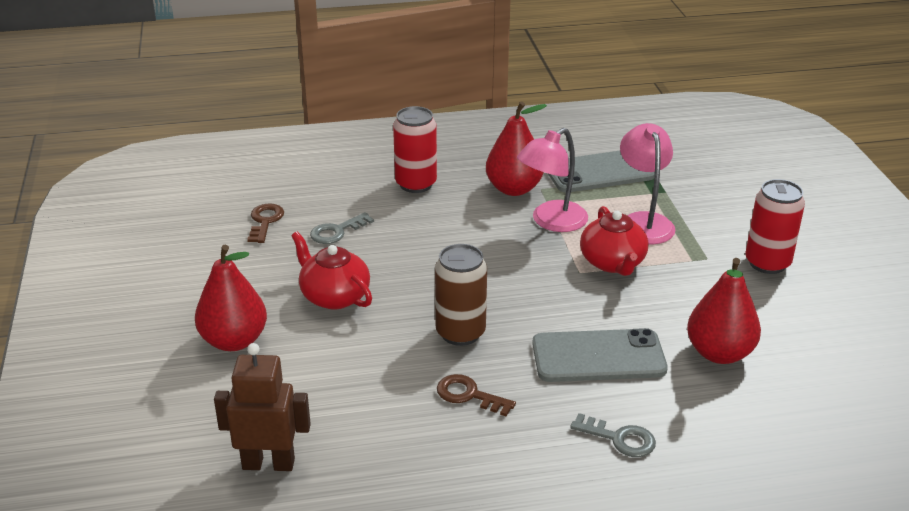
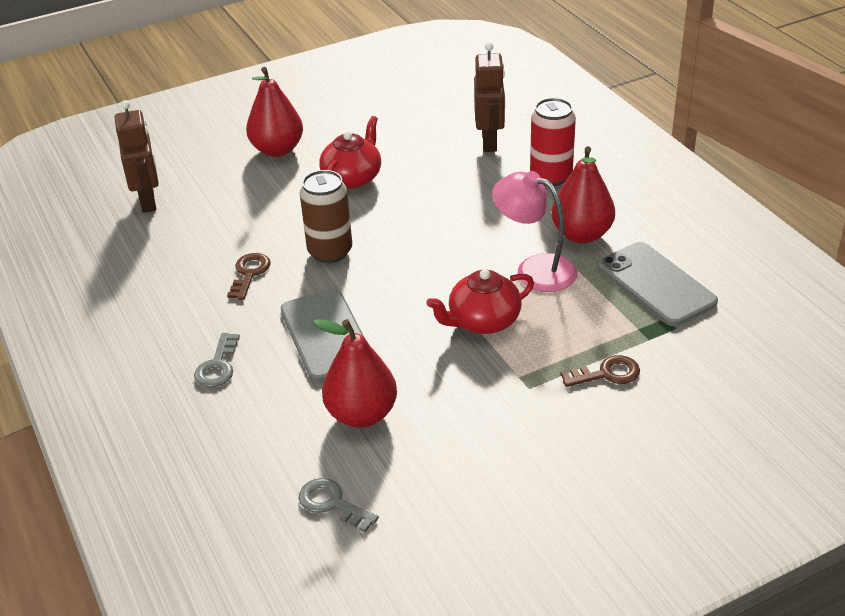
camera: 75 degrees right, 5 degrees up
brown key [247,203,284,243] -> brown key moved to [560,355,640,387]
grey key [310,212,374,244] -> grey key moved to [299,478,379,532]
pink lamp [620,123,675,244] -> none
red can [745,179,805,274] -> none
none -> brown robot [474,42,505,152]

